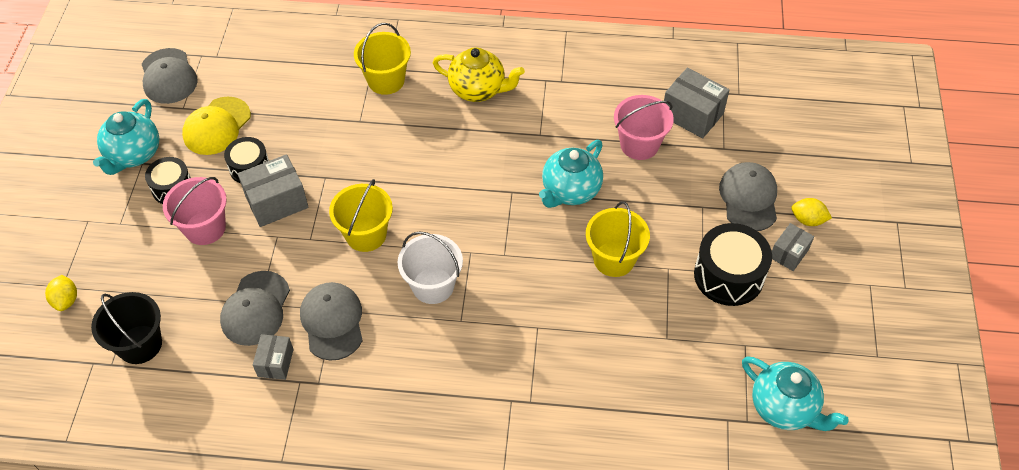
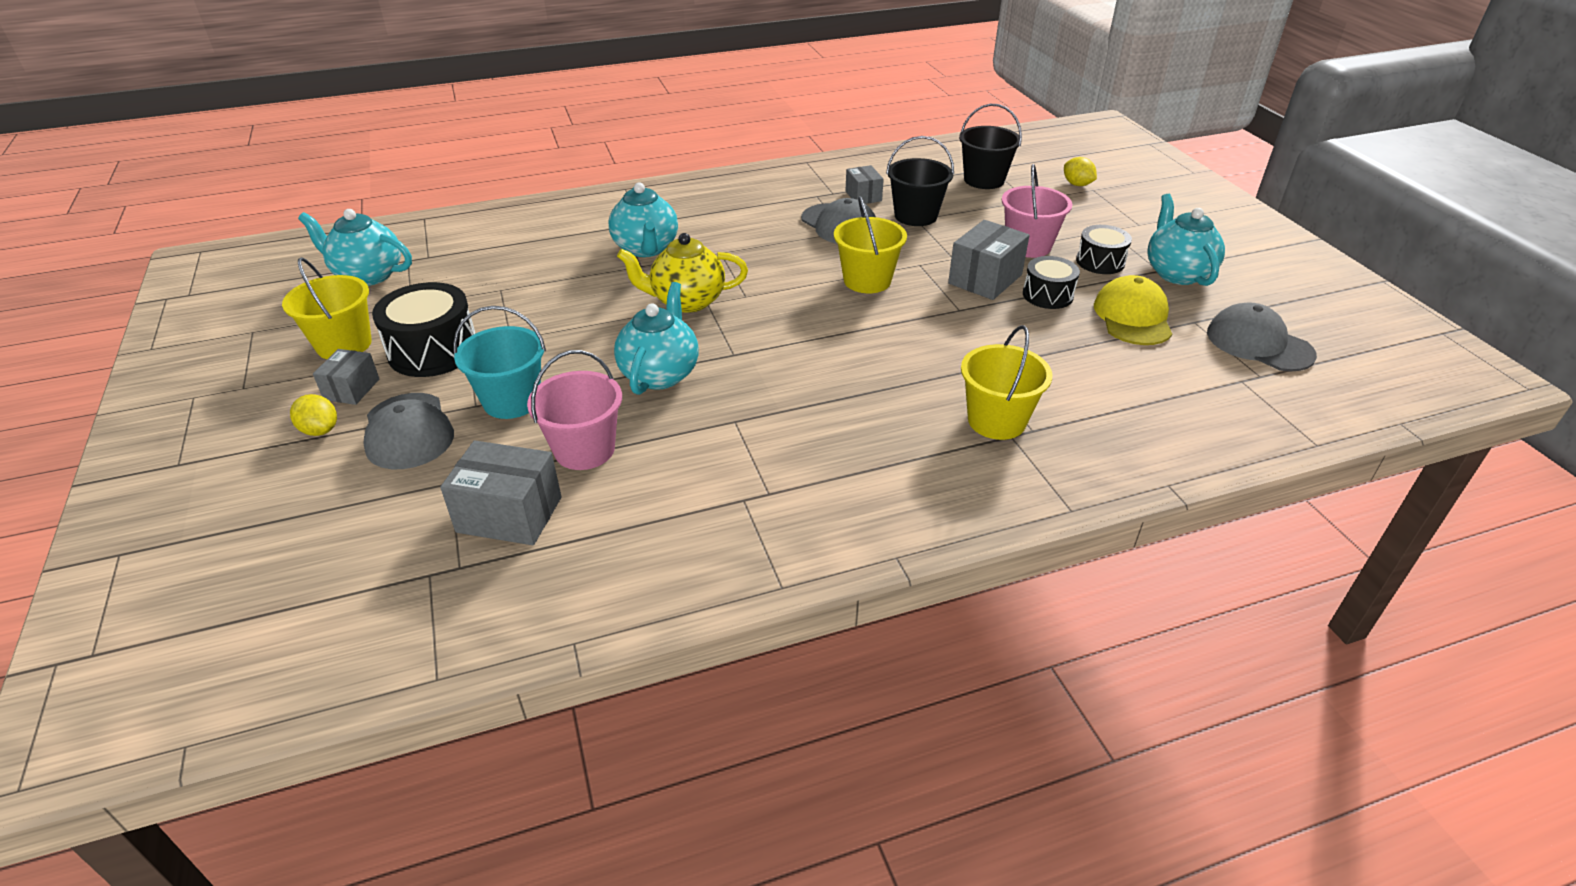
camera: 155 degrees right, 15 degrees down
grey cap [220,271,290,346] -> black bucket [886,136,954,226]
white bucket [398,231,463,304] -> none
yellow teapot [433,47,525,102] -> yellow teapot moved to [617,233,748,313]
yellow bucket [586,201,650,277] -> yellow bucket moved to [282,257,372,359]
yellow lemon [791,198,832,226] -> yellow lemon turned 45 degrees clockwise [290,394,337,436]
none -> turquoise bucket [453,306,546,419]
none -> turquoise teapot [609,183,678,257]

